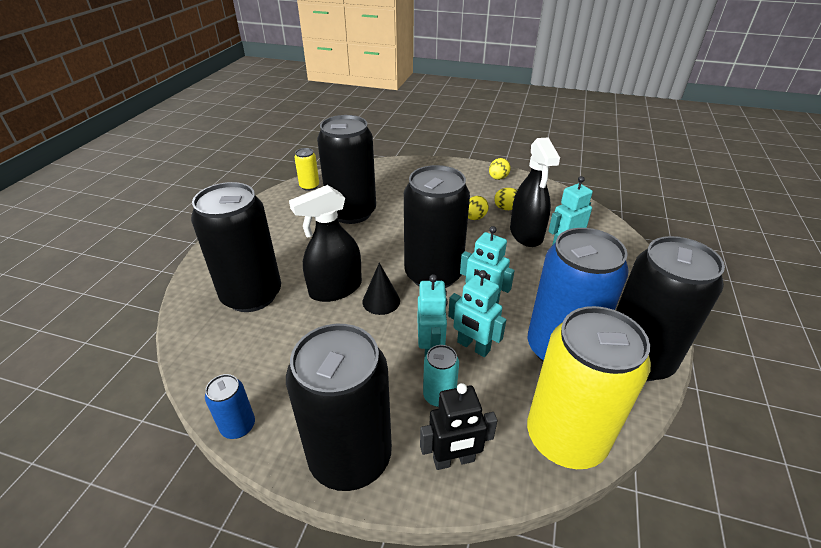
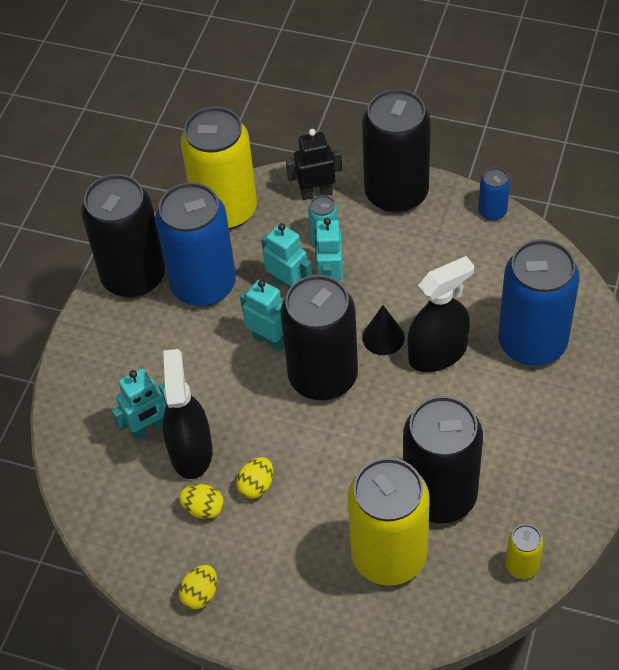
camera: 175 degrees left, 15 degrees up
black can [191,182,281,312] -> blue can [498,239,579,366]
none -> yellow can [347,458,430,585]

